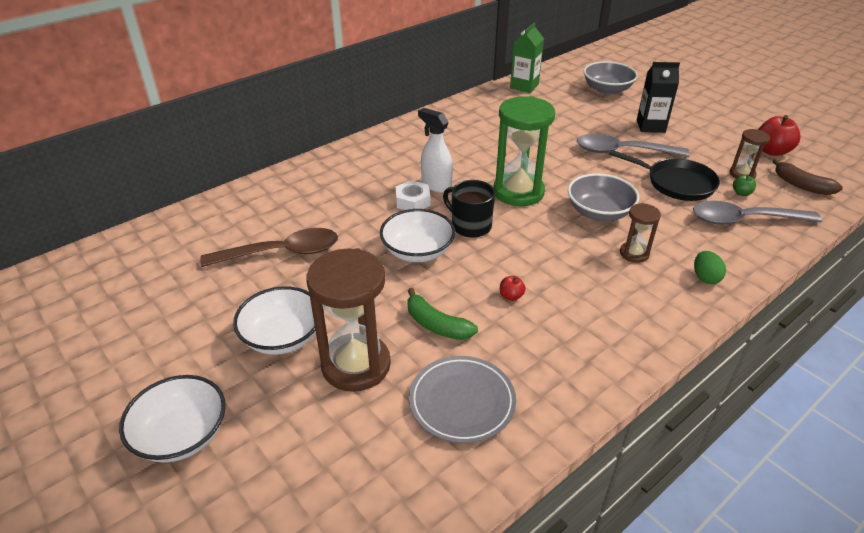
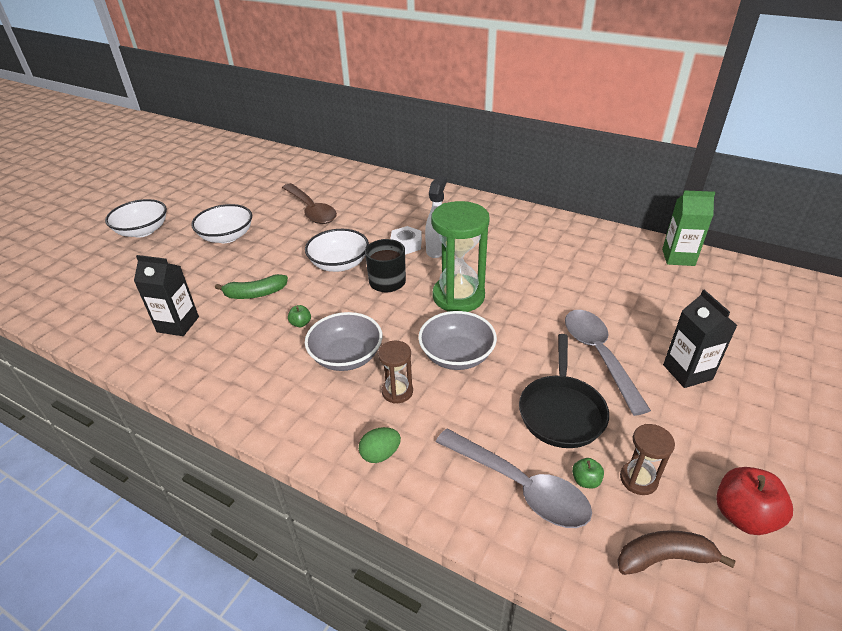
camera: 70 degrees right, 0 degrees up
brown hourglass [307,248,391,392] -> none
green banana [407,288,478,340] -> green banana turned 120 degrees counterclockwise [215,274,288,299]
grey plate [409,356,516,443] -> black carton [134,255,199,336]
red apple [500,276,526,301] -> green apple [288,305,311,327]
grey bowl [584,61,638,95] -> grey bowl moved to [305,312,382,371]
grey spoon [693,201,822,224] -> grey spoon turned 150 degrees clockwise [436,429,592,528]
brown banana [773,159,843,195] -> brown banana turned 60 degrees clockwise [617,530,735,575]

